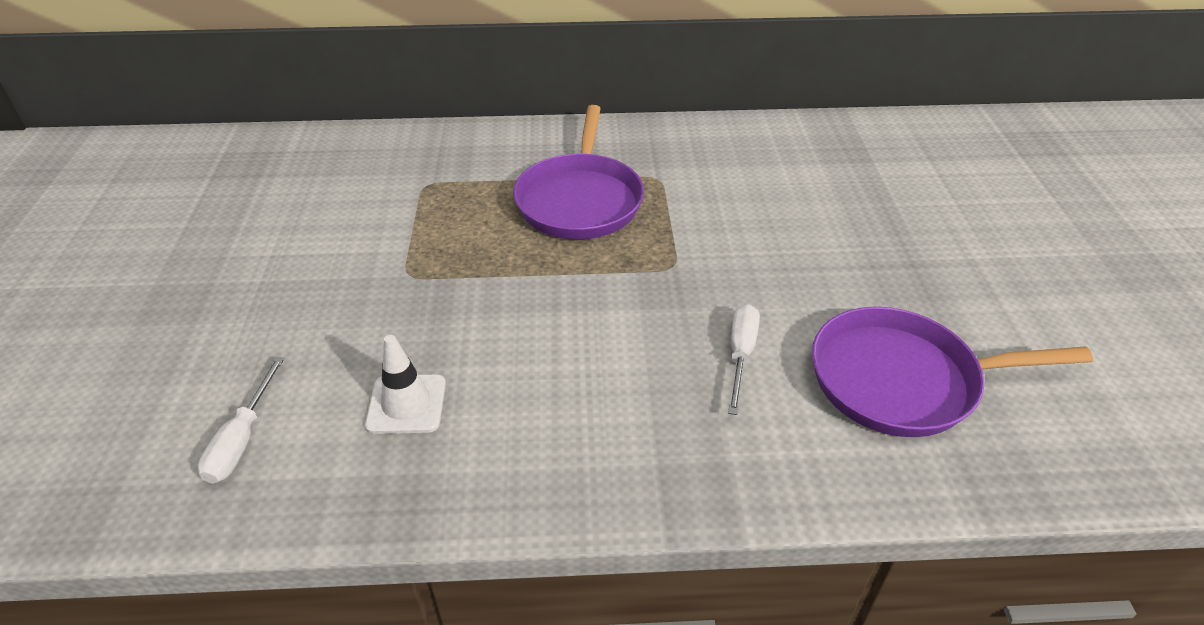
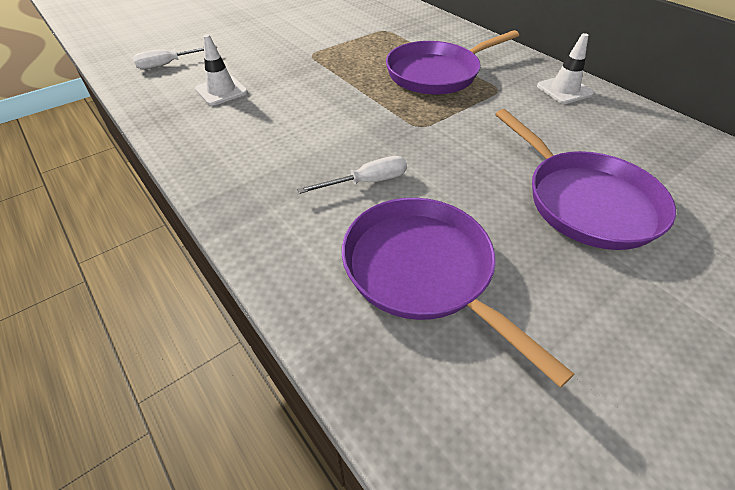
camera: 55 degrees right, 5 degrees up
none -> purple pan [495,109,676,250]
none -> white traffic cone [537,33,594,104]

